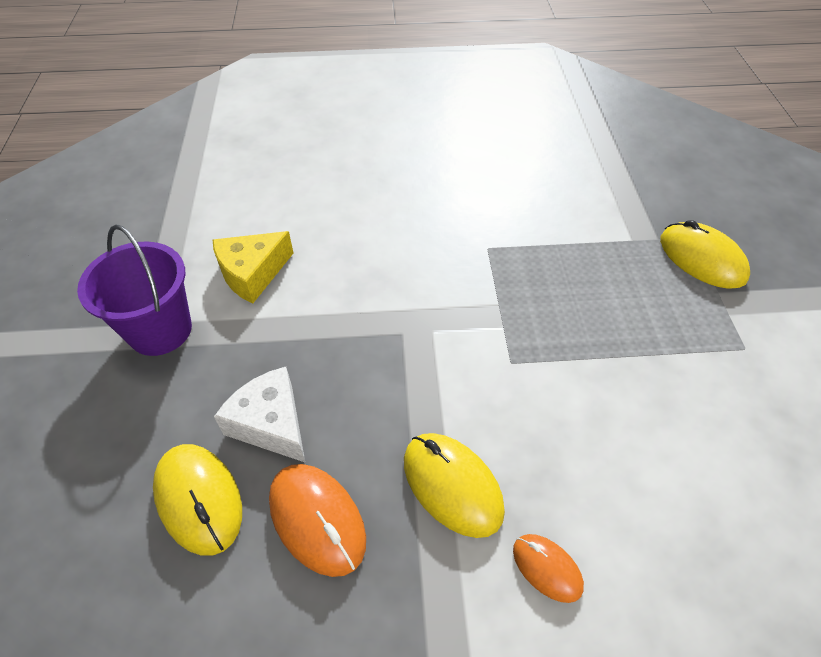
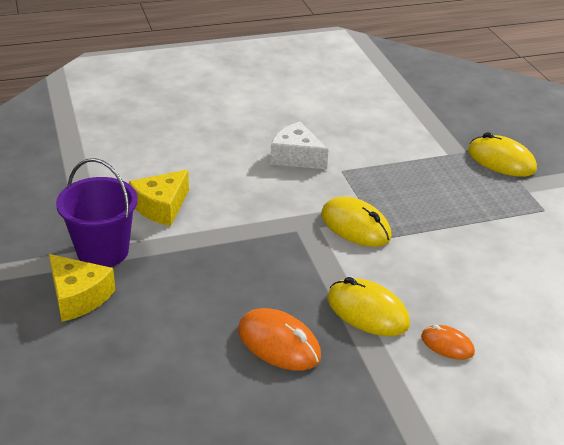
camera: 15 degrees left, 15 degrees down
yellow mouse [153,444,242,556] -> yellow mouse moved to [321,196,391,247]
white cheese [214,367,305,462] -> white cheese moved to [270,122,329,169]
none -> yellow cheese [49,254,115,322]

